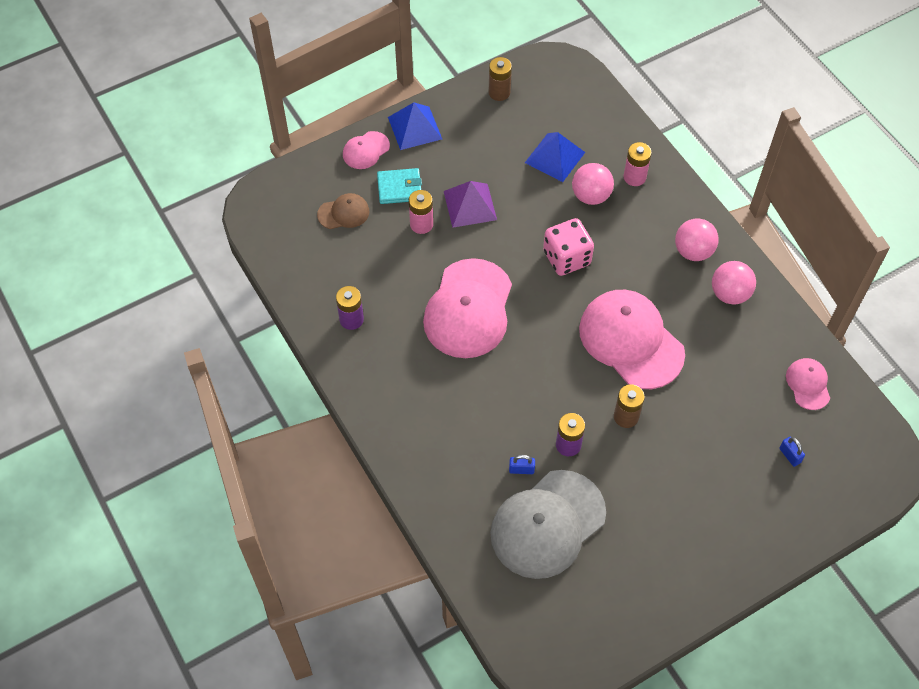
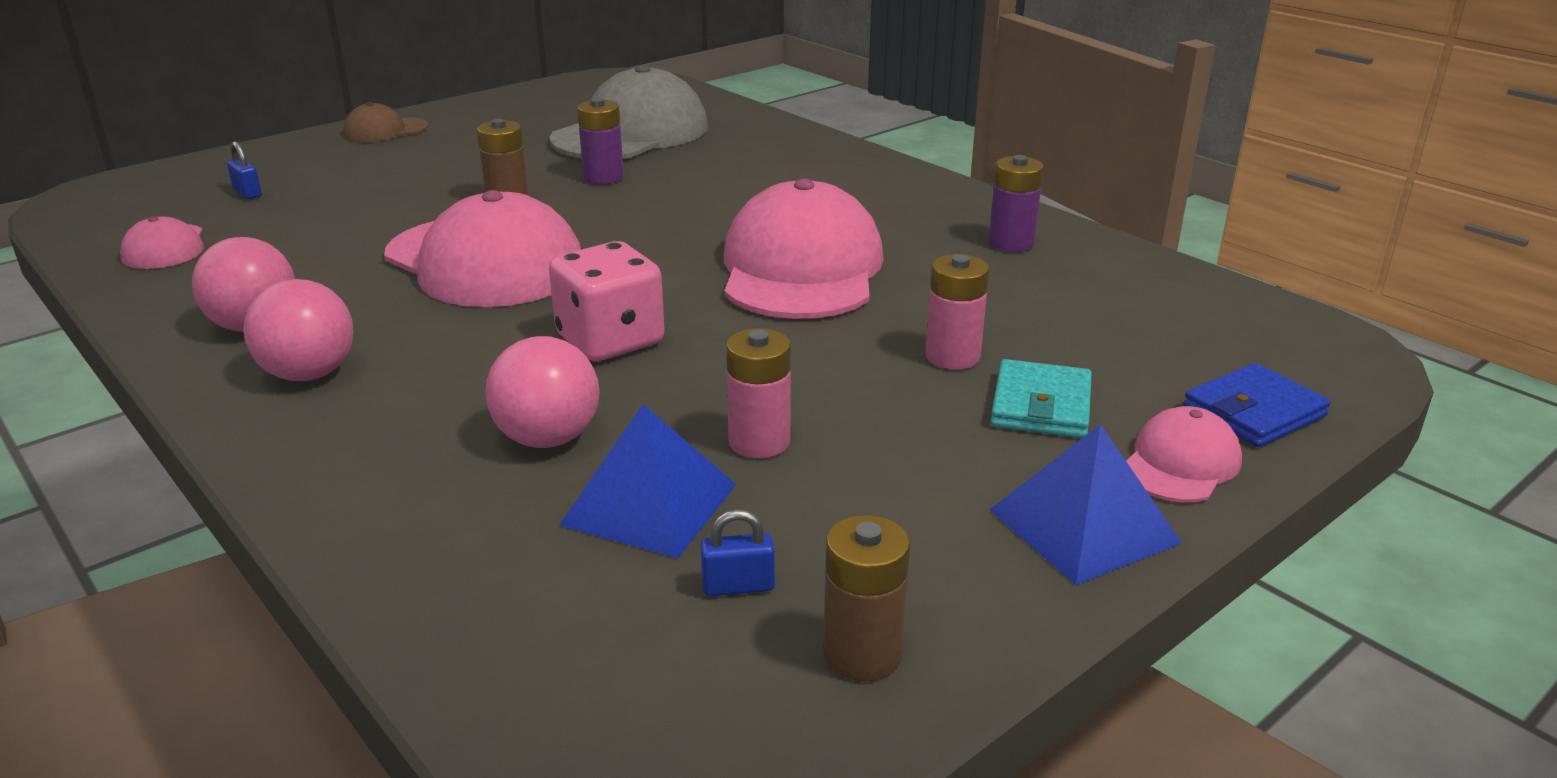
camera: 170 degrees right, 30 degrees down
brown cap [317,193,369,229] -> brown cap moved to [344,102,428,142]
turquoise wallet [377,168,422,204] -> turquoise wallet turned 60 degrees counterclockwise [991,359,1092,438]
purple pyramid [444,181,497,228] -> none
blue padlock [509,455,535,474] -> blue padlock moved to [700,509,775,596]
pink battery [623,142,652,186] -> pink battery moved to [726,328,791,458]
none -> blue wallet [1183,363,1331,447]

